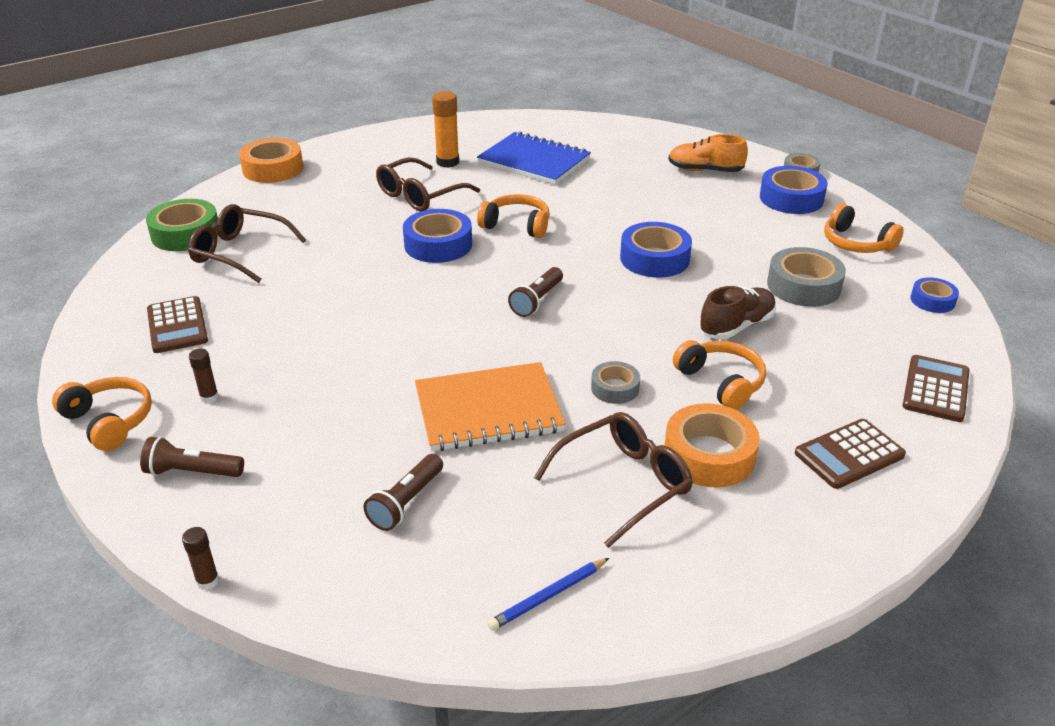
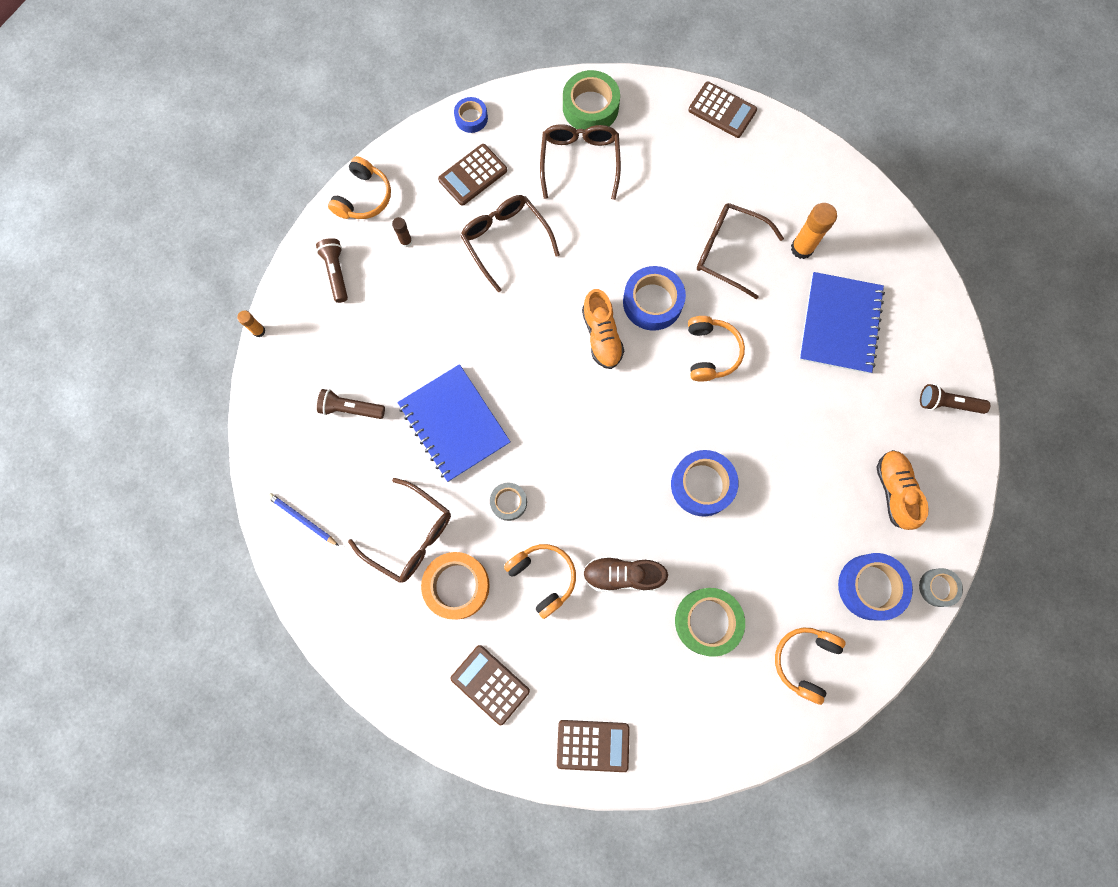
camera: 70 degrees right, 40 degrees up
brown glue stick [182,527,219,590] -> orange glue stick [237,311,265,337]
orange tape [239,138,303,183] -> brown calculator [689,81,757,138]
orange notebook [415,362,566,451] -> blue notebook [397,364,511,482]
brown flashlight [508,267,563,317] -> brown flashlight moved to [920,384,990,414]
orange headphones [673,340,766,410] -> orange headphones turned 75 degrees counterclockwise [504,544,576,619]
brown shoe [699,286,776,339] -> brown shoe turned 150 degrees clockwise [583,557,668,592]
grey tape [767,247,846,307] -> green tape [675,588,745,657]
blue tape [910,277,959,313] -> blue tape moved to [454,97,488,133]
none -> brown glasses [460,195,560,292]
none -> orange shoe [582,289,624,369]

